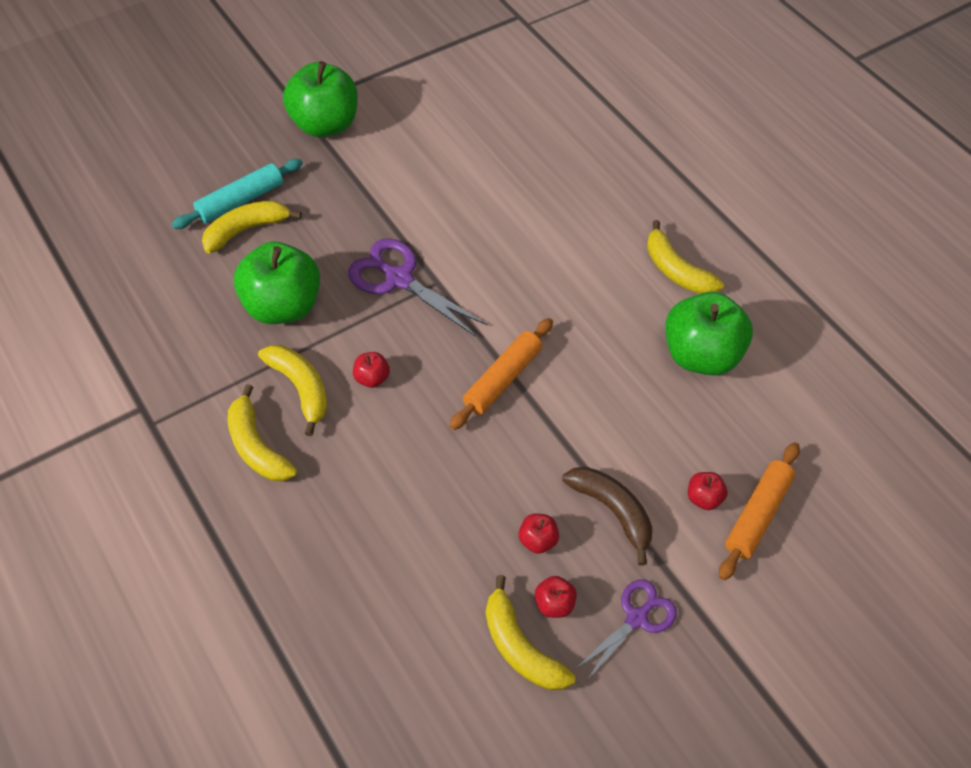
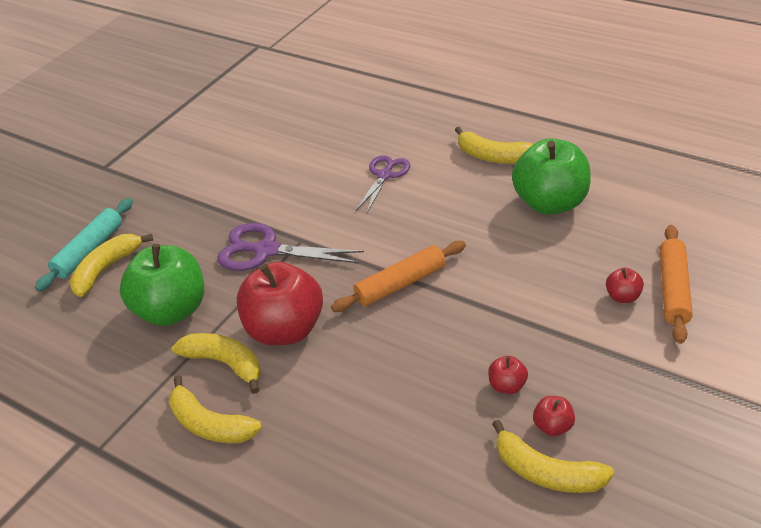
camera: 15 degrees left, 15 degrees down
green apple [283,61,358,137] -> none
red apple [353,352,390,388] -> red apple [237,262,323,345], size x2.36
orange rolling pin [450,318,553,430] -> orange rolling pin turned 45 degrees clockwise [331,241,466,312]
brown banana [563,467,653,566] -> none
purple scissors [574,579,677,680] -> purple scissors moved to [356,155,410,213]

